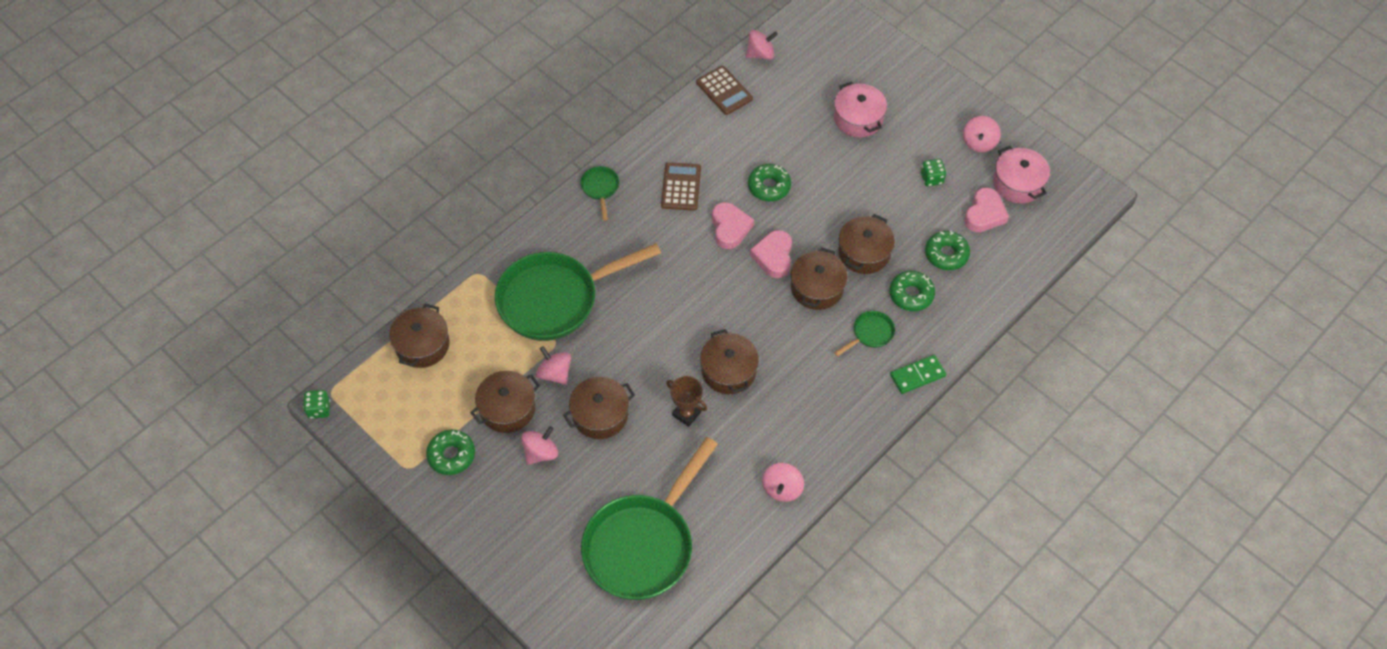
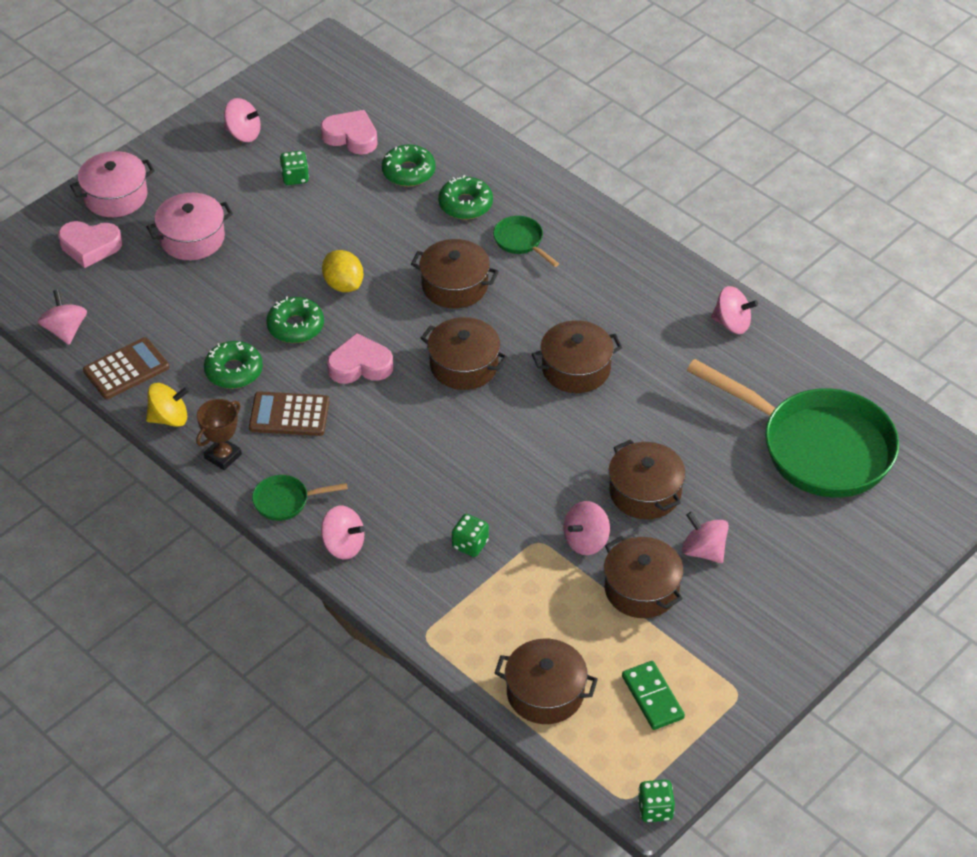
camera: 90 degrees left, 10 degrees down
green donut [426,430,475,475] -> green donut moved to [204,341,263,389]
green pan [495,243,661,341] -> green dice [452,514,489,557]
brown trophy [666,376,707,427] -> brown trophy moved to [196,399,242,470]
pink heart [750,230,792,278] -> pink heart moved to [58,221,122,268]
brown pot [838,214,895,274] -> brown pot moved to [421,317,508,390]
green domino [890,355,946,394] -> green domino moved to [622,661,685,730]
pink pot [993,146,1050,204] -> pink pot moved to [70,151,155,217]
none -> yellow spinning top [146,383,190,427]
none -> pink spinning top [321,506,365,559]
none -> yellow lemon [322,250,364,292]

